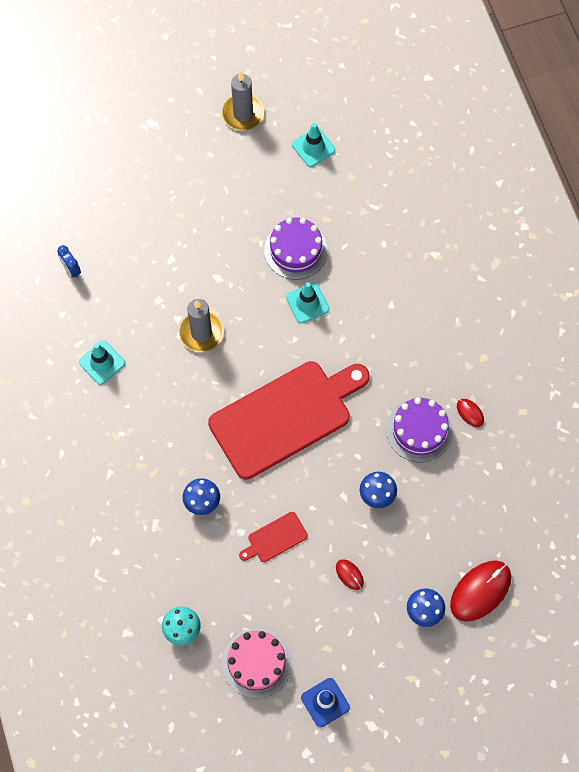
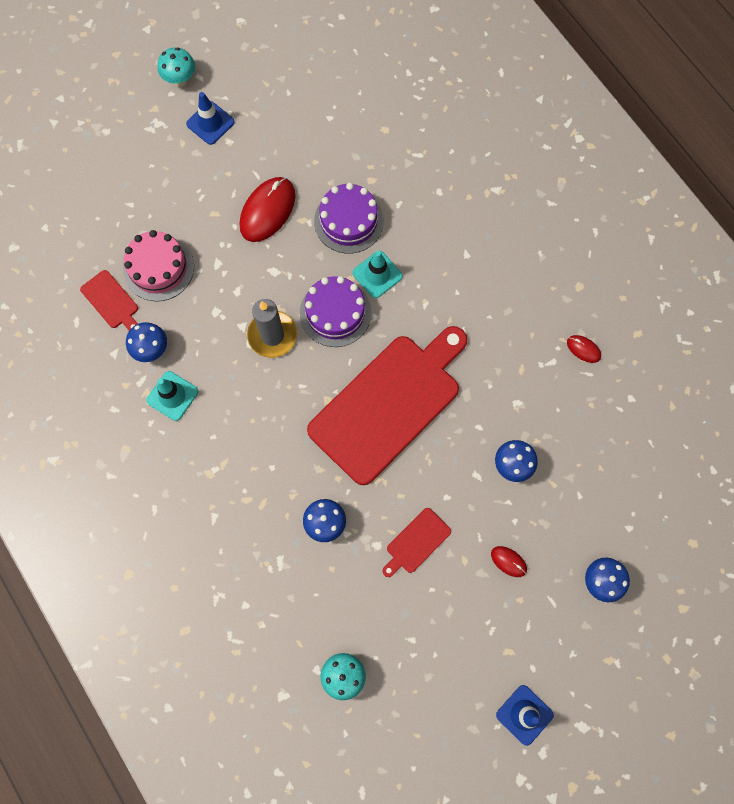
camera: 15 degrees left, 5 degrees up
blue clock [57,245,81,278] -> red cutting board [80,270,138,331]
grey candle [222,72,264,131] -> none
pink cake [222,628,292,699] -> pink cake moved to [123,230,194,302]
turquoise traffic cone [292,123,335,167] -> none
purple cake [386,397,453,463] -> purple cake moved to [300,276,371,347]
red mouse [450,560,511,622] -> red mouse moved to [240,177,295,242]
none -> blue mushroom [126,322,167,362]
none -> turquoise mushroom [157,47,195,87]
none -> blue traffic cone [186,92,235,145]

